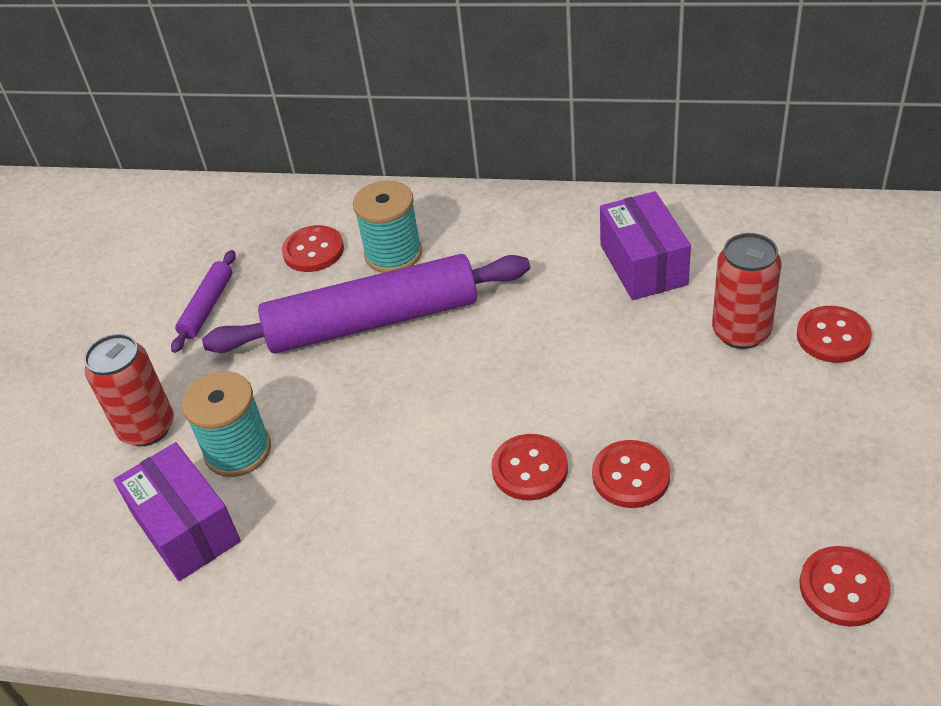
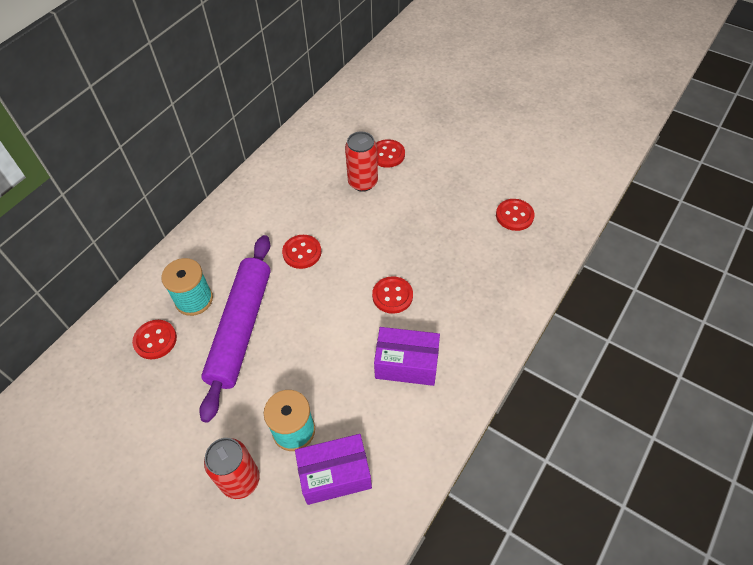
camera: 70 degrees left, 10 degrees up
purple rolling pin [171,250,236,353] -> none
red button [592,440,670,508] -> red button moved to [282,235,321,269]
purple box [600,191,691,300] -> purple box moved to [374,327,440,386]

